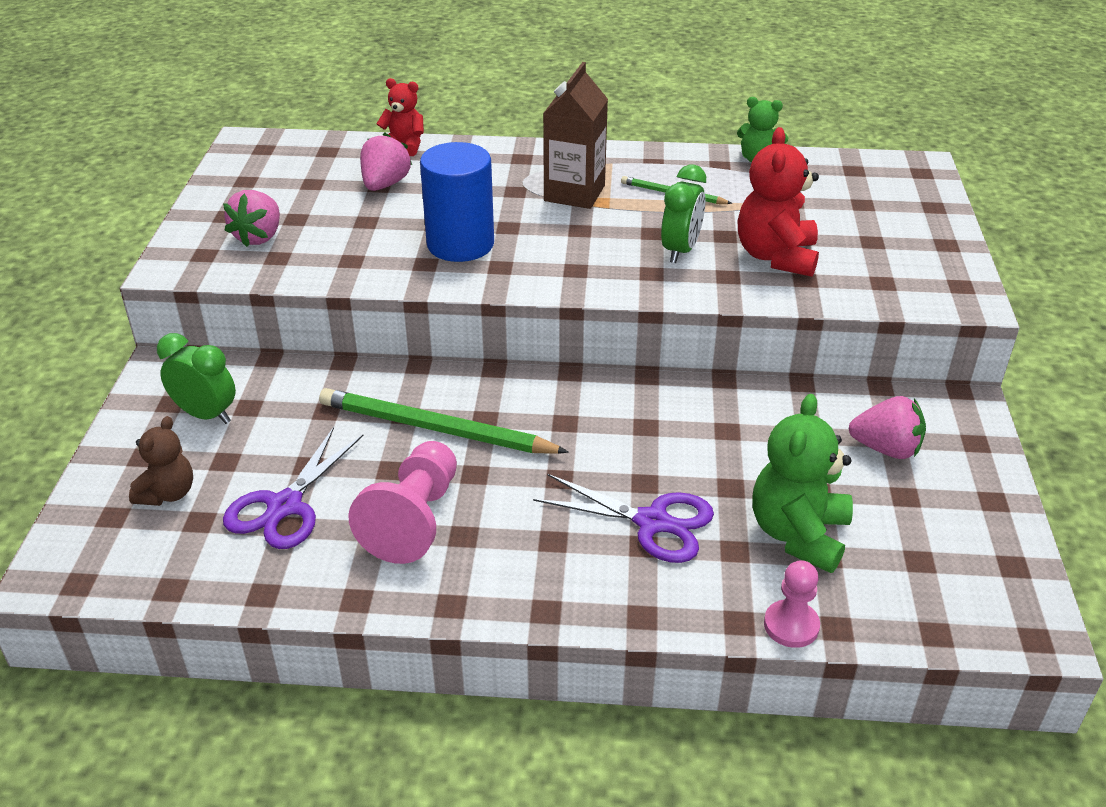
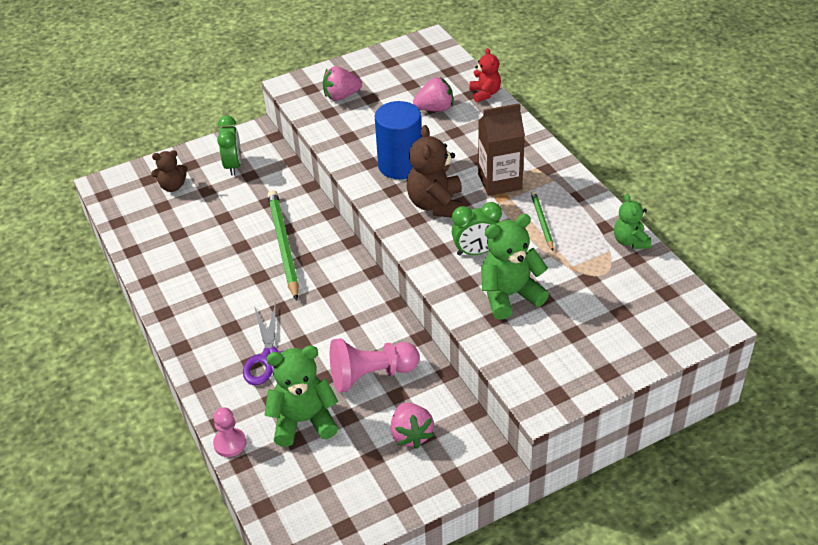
camera: 60 degrees right, 5 degrees up
purple scissors [223,427,364,549] -> none
pink pawn [348,441,457,564] -> pink pawn moved to [330,338,420,393]
red teddy bear [738,127,819,277] -> green teddy bear [481,214,549,320]
none -> brown teddy bear [407,125,464,218]

